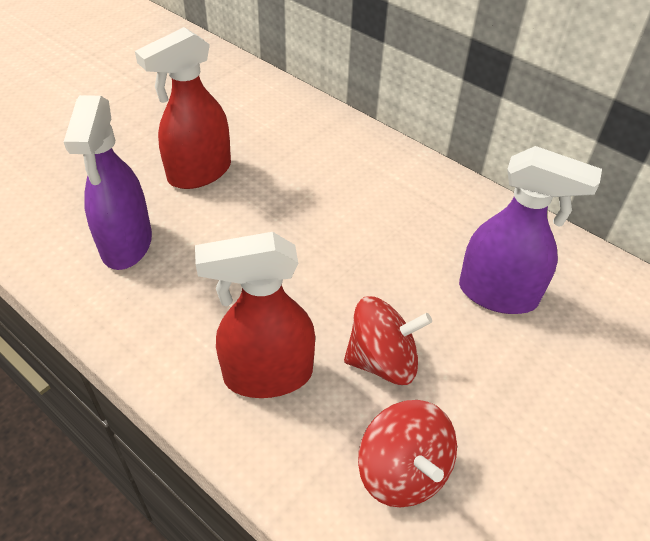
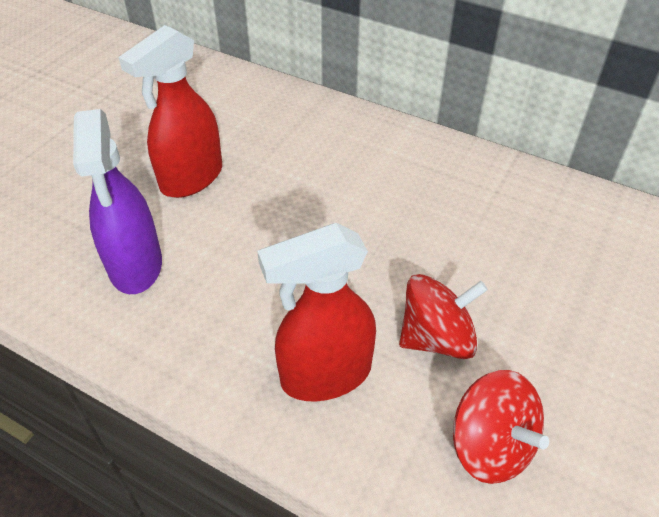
camera: 10 degrees left, 0 degrees up
purple spray bottle [459,146,602,314] -> none

